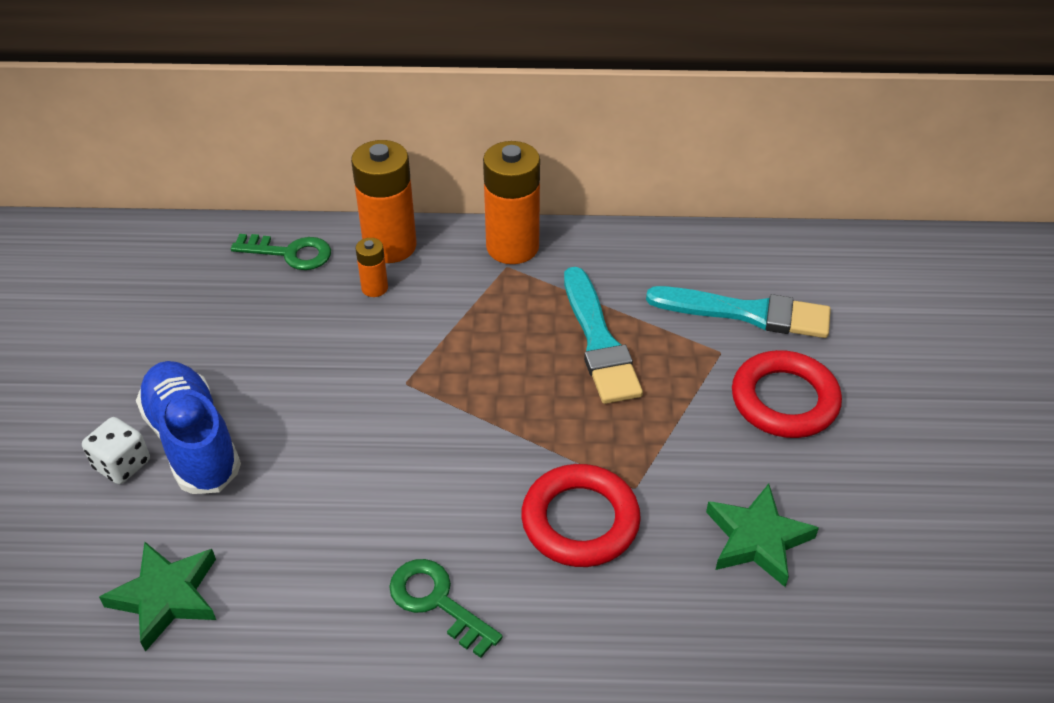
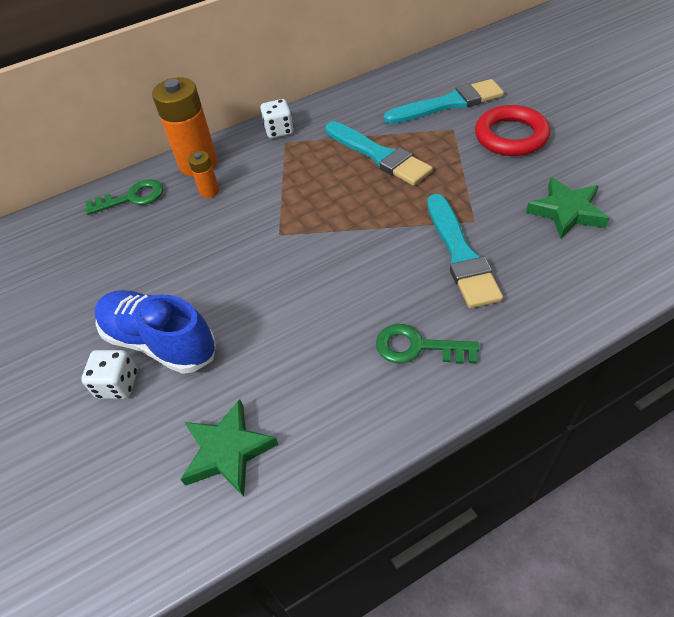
camera: 25 degrees left, 5 degrees up
orange battery [483,141,540,264] -> white dice [260,99,294,138]
red ring [521,464,641,567] -> turquoise brush [427,194,503,308]

